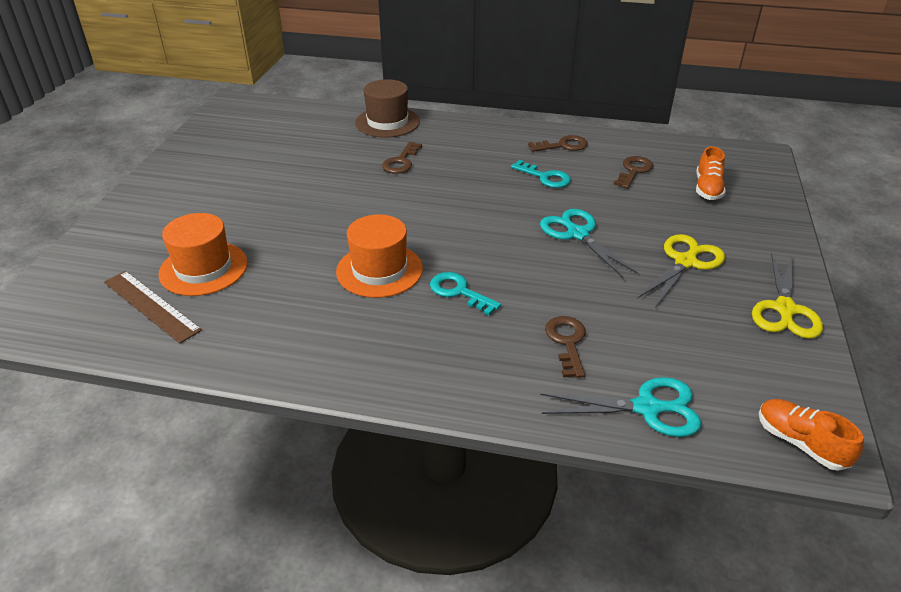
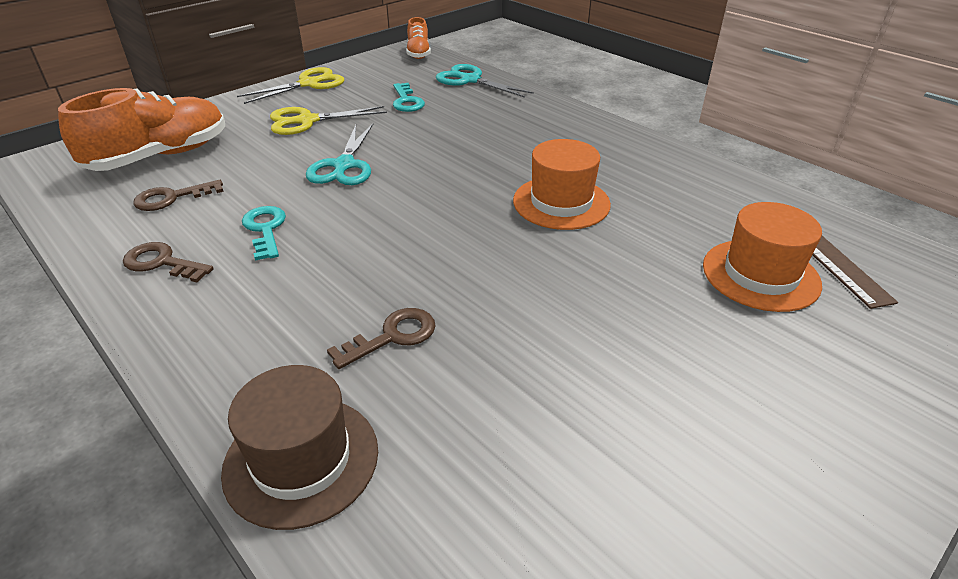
camera: 145 degrees left, 0 degrees up
turquoise key [430,272,501,315] -> turquoise key moved to [393,83,425,112]
brown key [545,316,586,378] -> none
orange shoe [696,147,726,200] -> orange shoe [58,88,225,171], size x1.90

